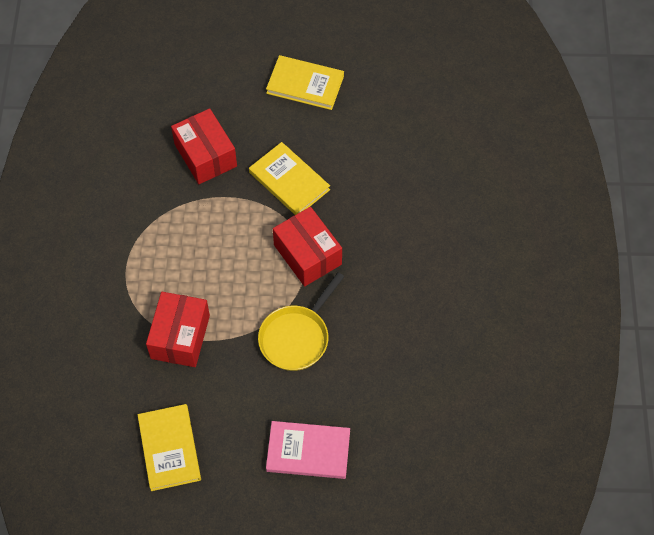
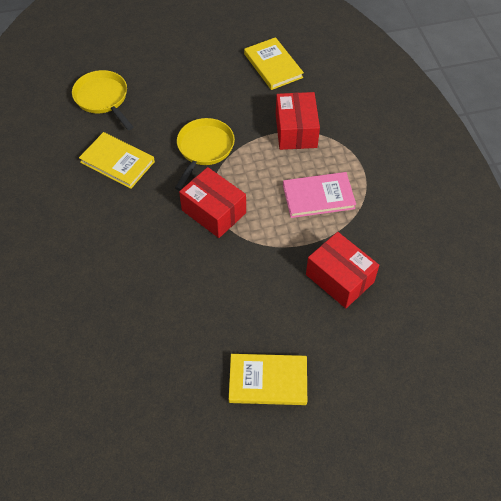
camera: 165 degrees right, 5 degrees down
yellow book [249,142,330,215] -> yellow book moved to [79,132,155,189]
pink book [266,421,350,479] -> pink book moved to [283,172,356,218]
none -> yellow pan [72,70,133,130]

